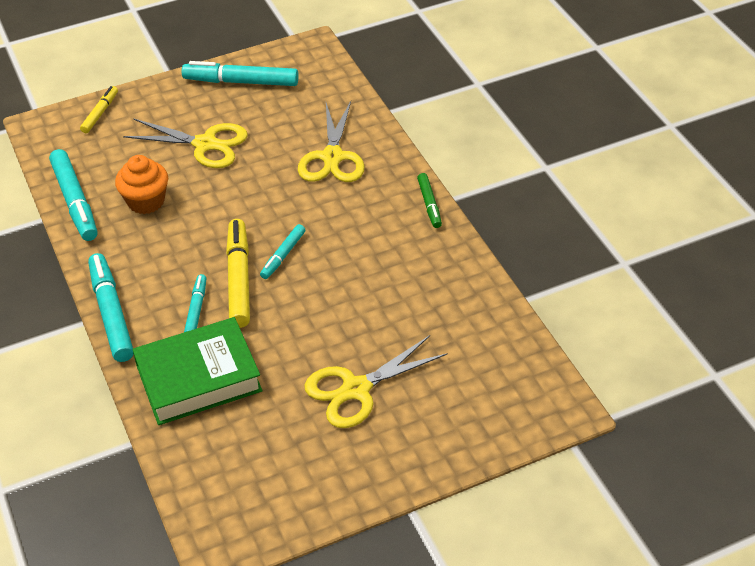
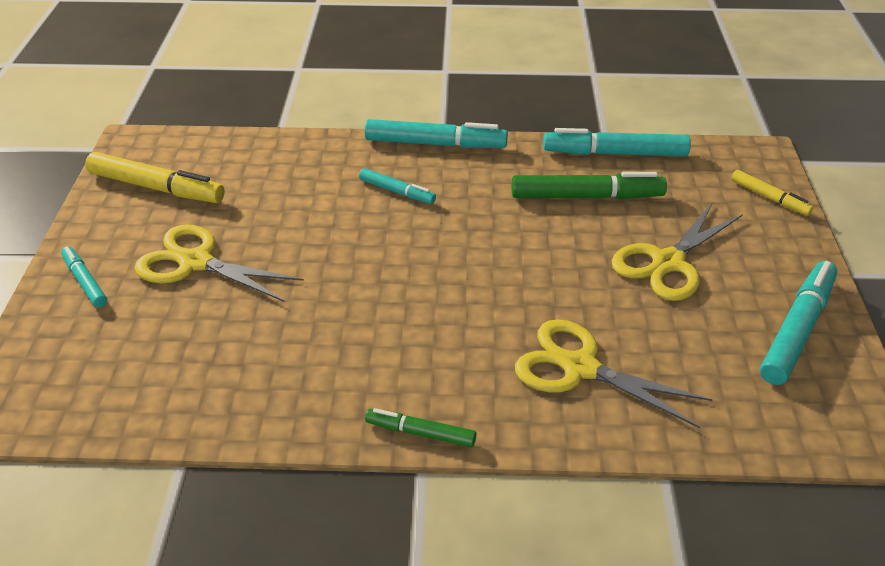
camera: 115 degrees right, 5 degrees down
orange cupcake [115,155,168,214] -> green marker [512,172,667,199]
green book [133,317,263,425] -> none
yellow marker [226,219,250,328] -> yellow marker moved to [85,152,225,203]
turquoise marker [260,224,305,279] -> turquoise marker moved to [61,246,107,308]
yellow scissors [304,335,448,428] -> yellow scissors turned 60 degrees counterclockwise [134,224,304,302]

